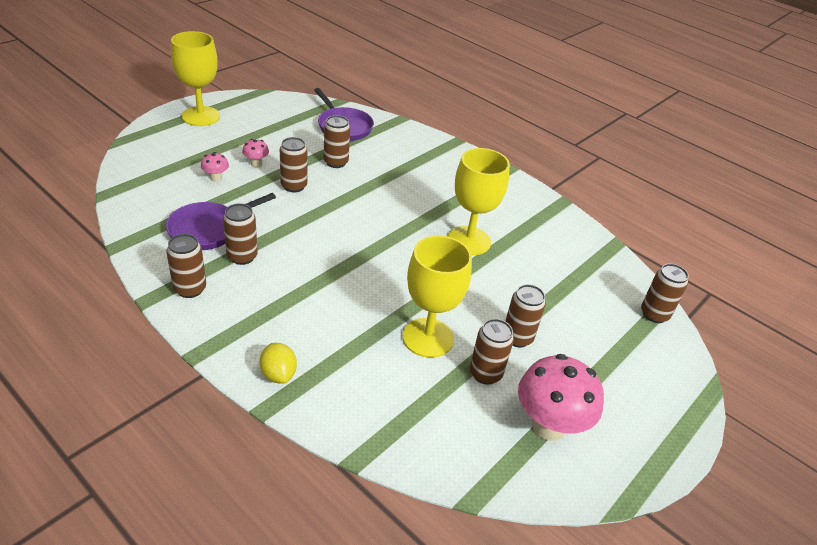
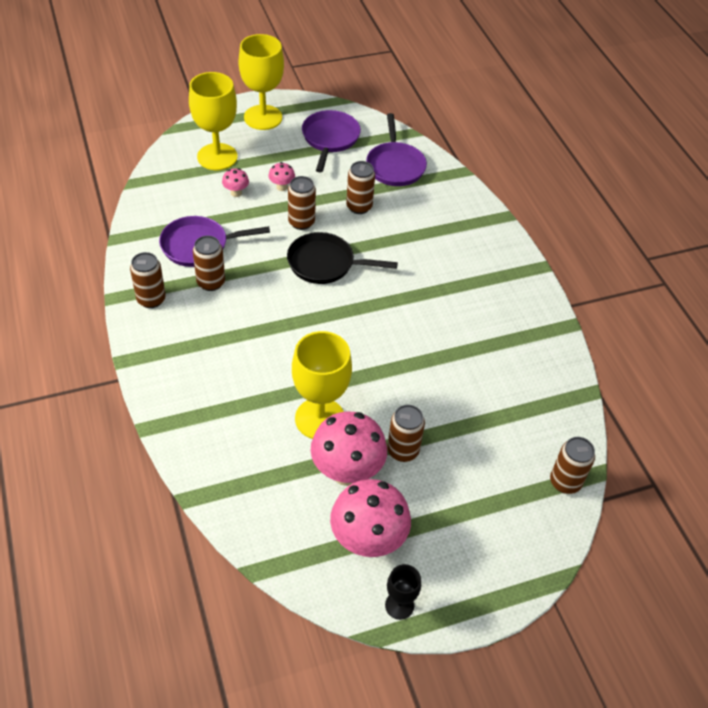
camera: 30 degrees right, 10 degrees up
yellow lemon [259,343,297,384] -> none
yellow goblet [448,148,510,255] -> yellow goblet moved to [189,72,238,170]
brown can [470,319,514,385] -> pink mushroom [311,411,387,486]
none -> black pan [287,232,398,284]
none -> purple pan [302,110,361,172]
none -> black goblet [385,564,421,620]

